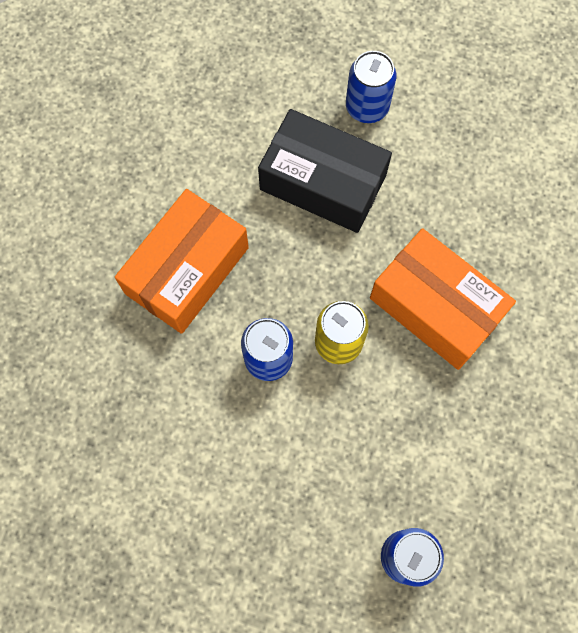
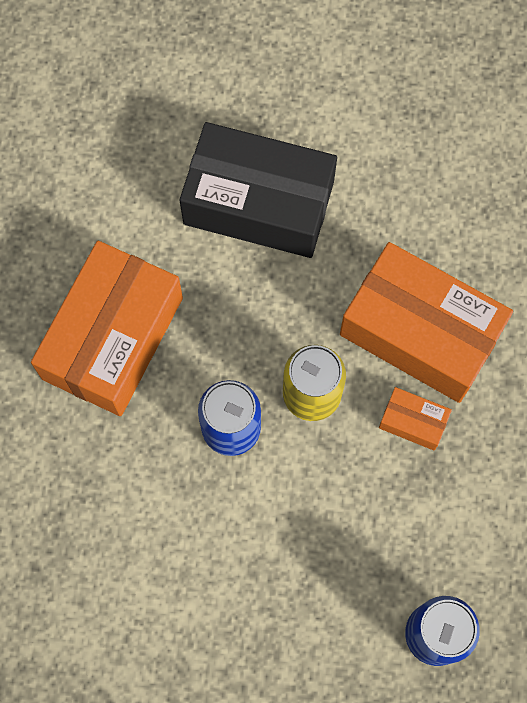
camera: 10 degrees left, 0 degrees up
blue can [346,51,396,123] -> none
none -> orange box [379,387,452,450]

